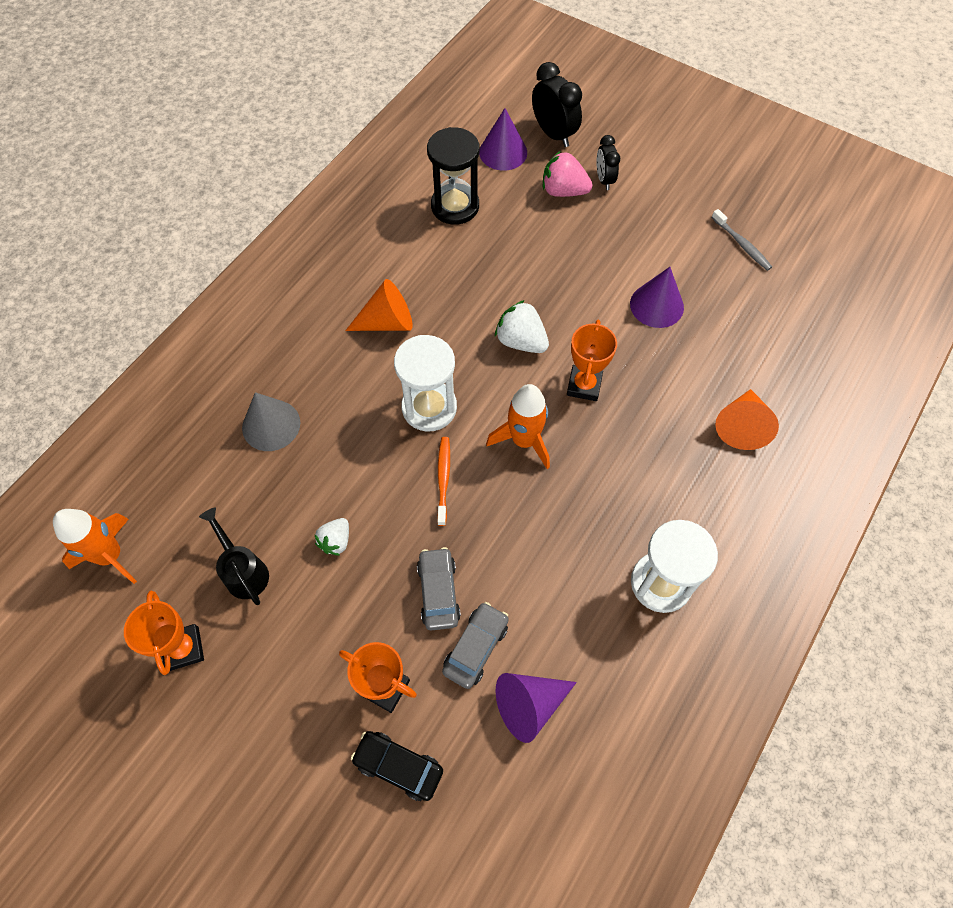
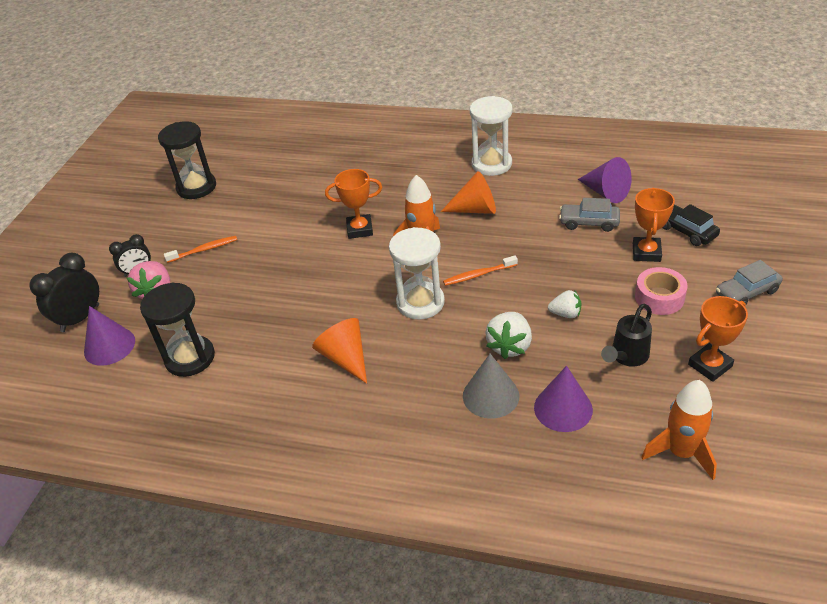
camera: 105 degrees left, 20 degrees down
black car [351,731,443,801] -> black car turned 135 degrees clockwise [663,204,720,246]
grey car [417,547,461,631] -> grey car moved to [716,260,783,304]
white strawberry [495,300,549,353] -> white strawberry moved to [485,312,532,359]
purple cone [630,267,684,328] -> purple cone moved to [534,366,593,432]
grey toothbrush [711,209,772,271] -> black hourglass [158,121,216,199]
orange cone [715,389,779,450] -> orange cone moved to [441,171,496,214]
none -> orange toothbrush [164,236,237,263]
none -> pink tape [635,267,688,315]

